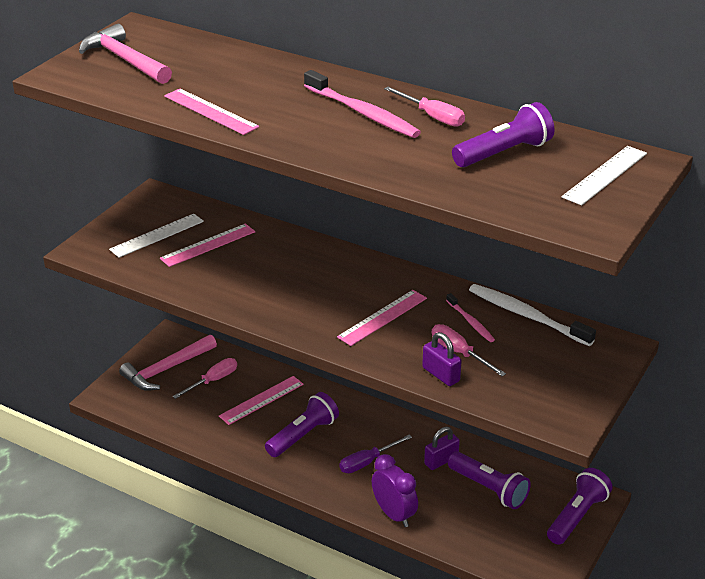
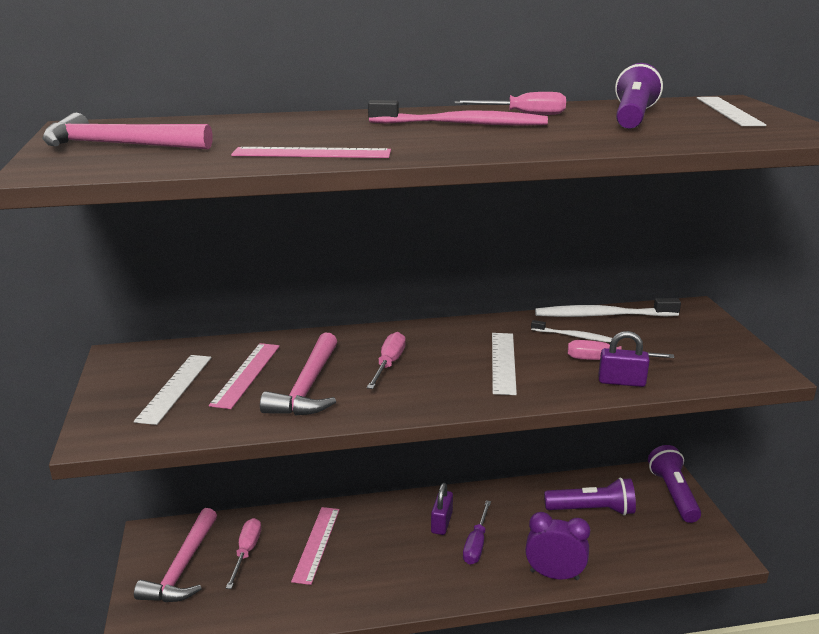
camera: 40 degrees left, 10 degrees down
purple flashlight [265,392,339,457] -> none
pink ruler [337,290,427,346] -> white ruler [492,333,517,395]
purple padlock [424,427,460,470] -> purple padlock moved to [431,483,453,535]
pink toothbrush [446,293,495,342] -> white toothbrush [531,320,612,342]
none -> pink hammer [260,332,337,416]
none -> pink screwdriver [367,332,406,389]

